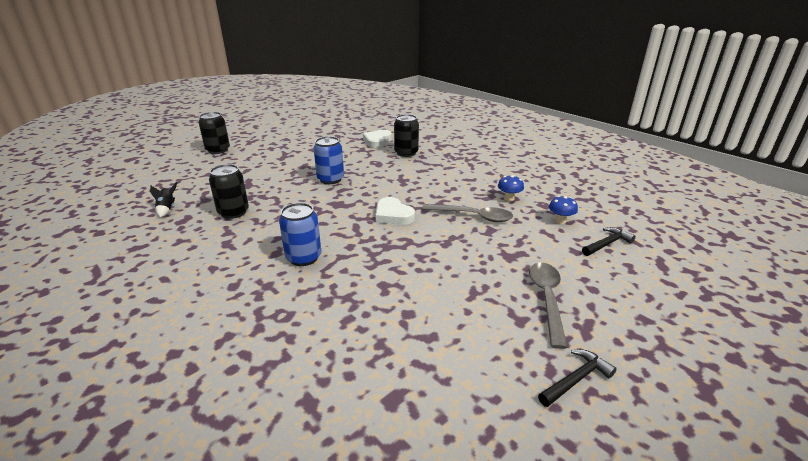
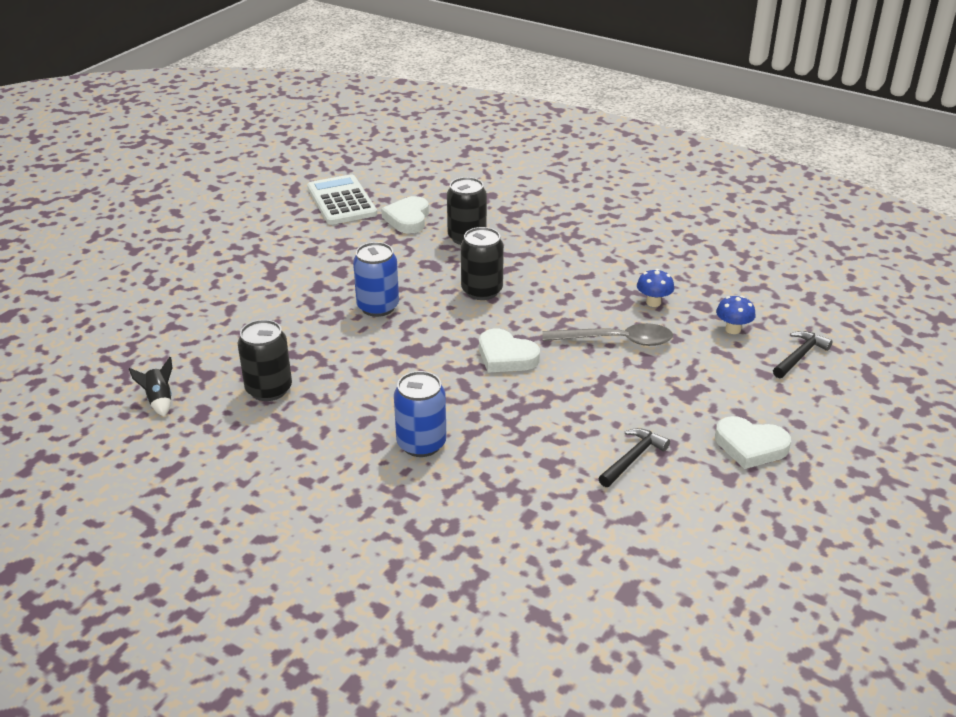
camera: 15 degrees left, 5 degrees up
black can [198,112,230,154] -> black can moved to [461,227,504,300]
grey spoon [529,262,568,349] -> white heart [715,416,791,469]
black hammer [538,349,617,407] -> black hammer moved to [598,428,670,487]
none -> white calculator [307,174,377,225]

